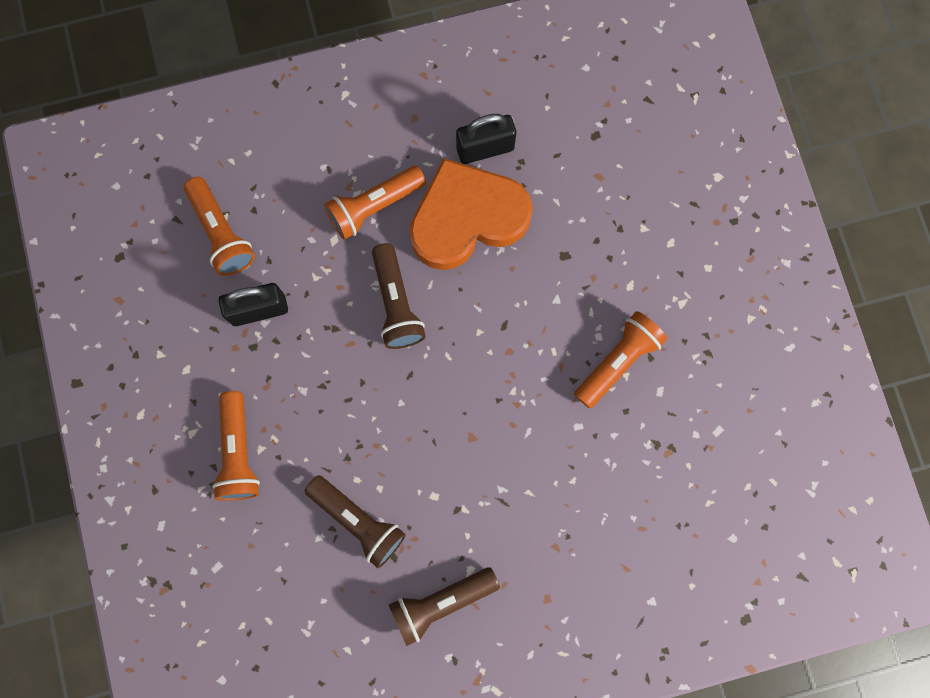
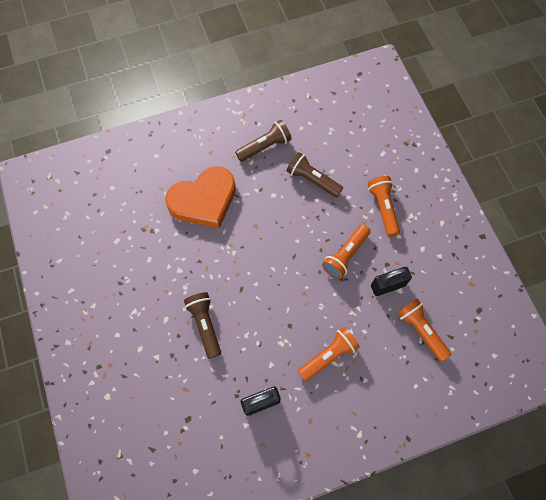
camera: 175 degrees right, 10 degrees down
brown flashlight [372,243,426,349] -> brown flashlight moved to [184,292,221,359]
orange heart [409,158,533,270] -> orange heart moved to [165,166,236,228]
orange flashlight [574,311,667,409] -> orange flashlight moved to [322,224,371,279]

